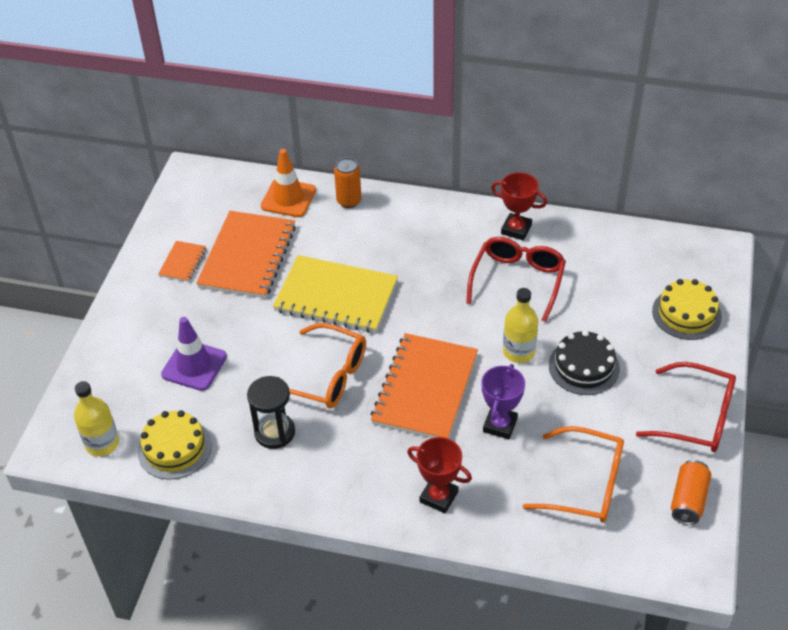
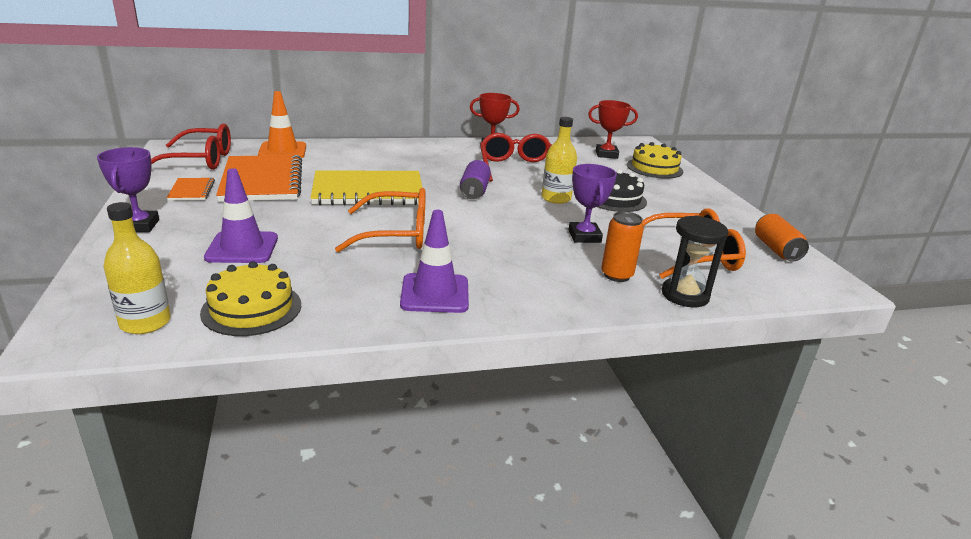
camera: 30 degrees left, 20 degrees down
black hourglass [247,376,295,449] -> black hourglass moved to [662,215,728,307]
orange can [334,157,361,208] -> orange can moved to [601,211,644,282]
orange notebook [371,333,478,439] -> none
red trophy [407,437,472,513] -> red trophy moved to [588,100,638,159]
red glasses [636,362,736,452] -> red glasses moved to [151,123,231,170]
none -> purple trophy [97,147,159,232]
none -> purple traffic cone [400,210,469,313]
none -> purple can [460,160,491,199]

